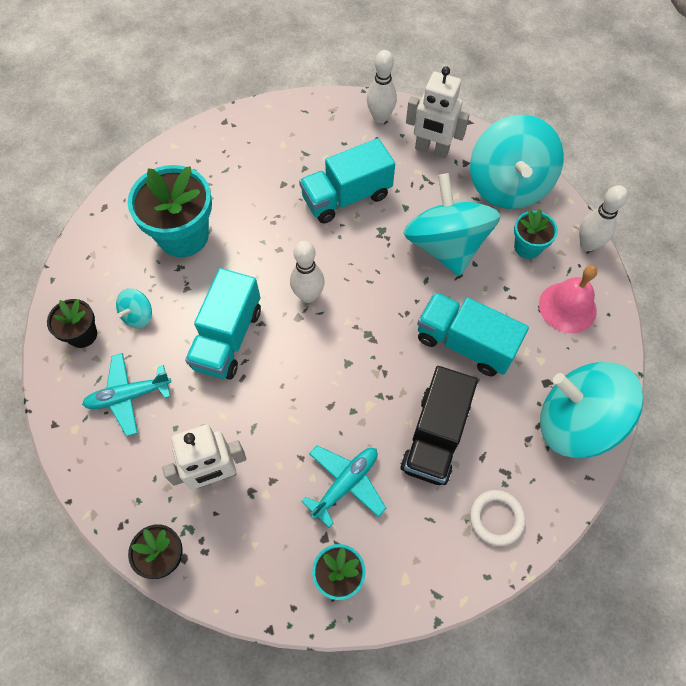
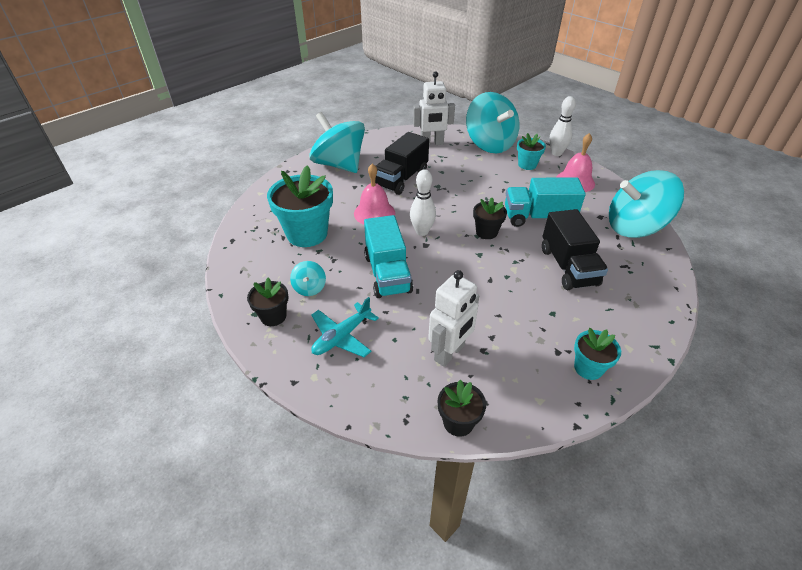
camera: 30 degrees left, 20 degrees down
turquoise truck [299,138,395,223] -> black truck [375,132,429,195]
turquoise plane [301,446,386,528] -> none
white bowling pin [367,50,397,123] -> none
turquoise spinning top [403,173,501,276] -> turquoise spinning top moved to [309,112,365,173]
white ring [470,490,526,546] -> none
none -> pink bell [354,163,395,225]
none -> black flower pot [473,198,507,239]

